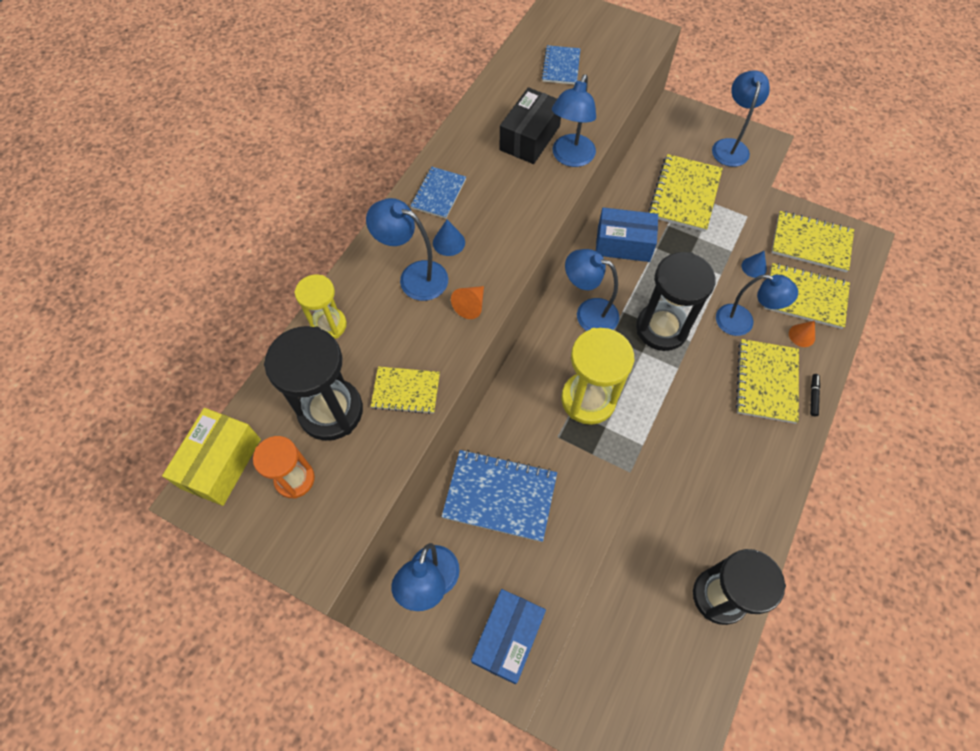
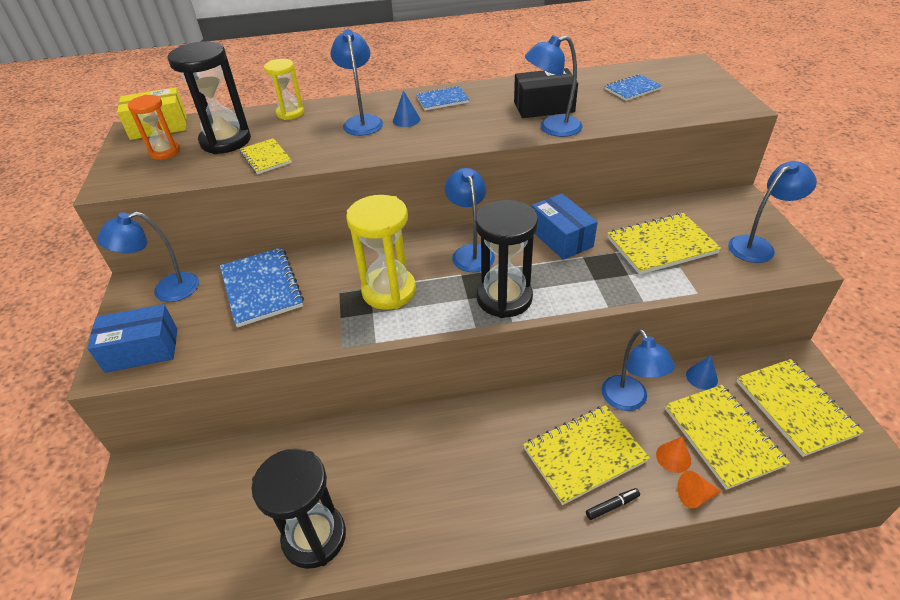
camera: 55 degrees right, 20 degrees down
orange cone [451,286,484,319] -> orange cone moved to [677,471,722,509]

